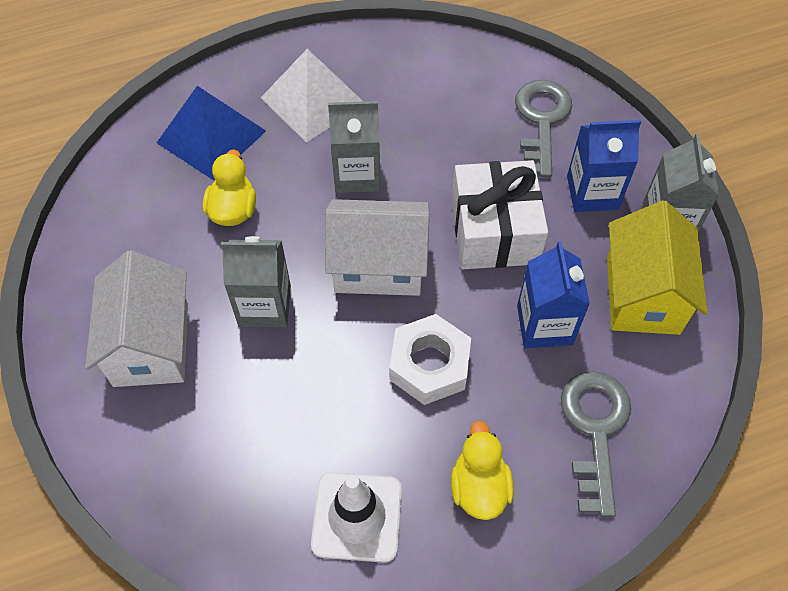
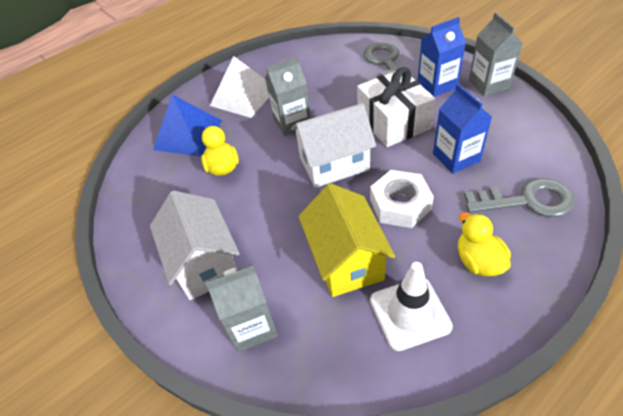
camera: 15 degrees left, 10 degrees down
grey carton [221,236,291,327] -> grey carton moved to [206,265,278,352]
grey key [561,371,631,517] -> grey key turned 105 degrees clockwise [464,178,575,217]
yellow house [607,200,708,335] -> yellow house moved to [298,183,395,297]

